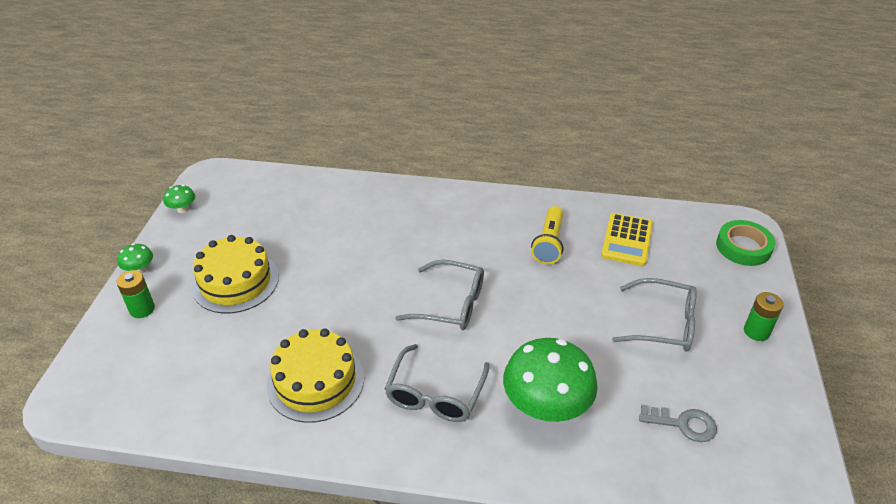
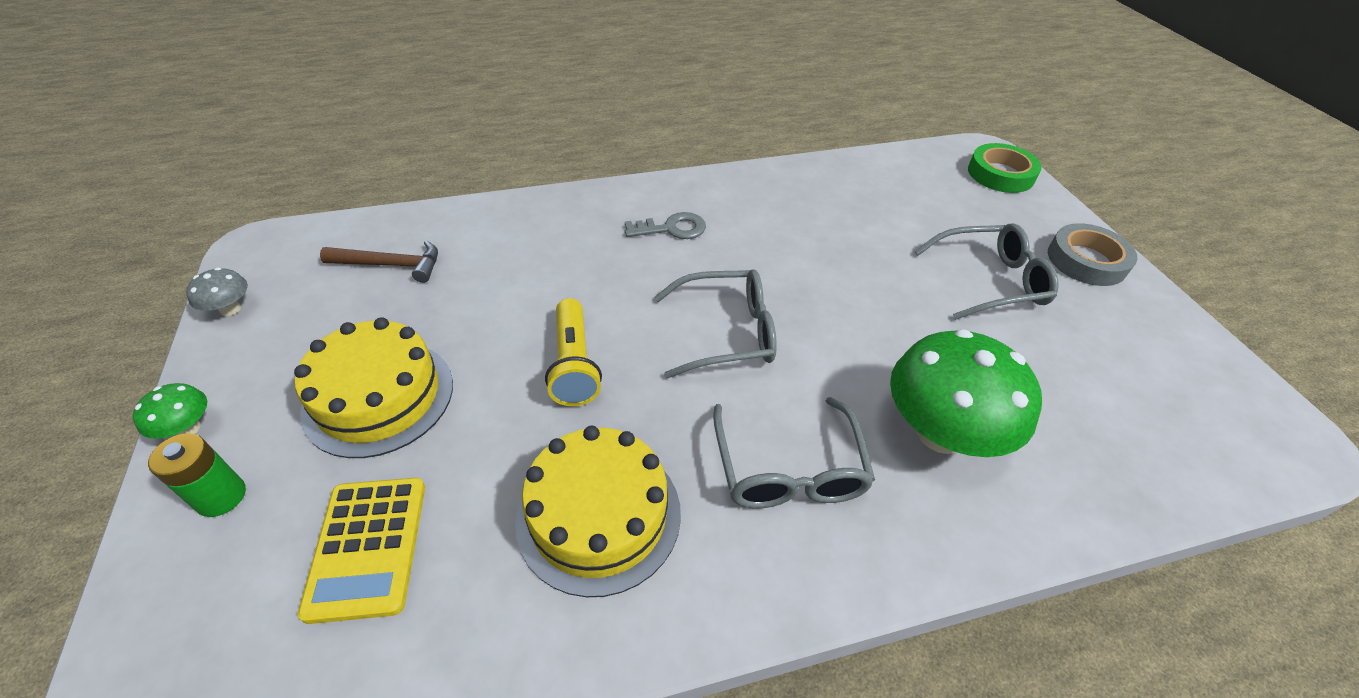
camera: 25 degrees left, 5 degrees up
green mushroom [163,185,195,213] -> grey mushroom [186,268,248,316]
yellow flashlight [531,206,563,264] -> yellow flashlight moved to [545,298,602,406]
yellow calculator [601,213,653,266] -> yellow calculator moved to [297,478,425,624]
grey key [639,405,717,442] -> grey key moved to [625,212,706,239]
green battery [744,292,784,341] -> grey tape [1048,223,1137,286]
none -> brown hammer [320,240,438,283]

